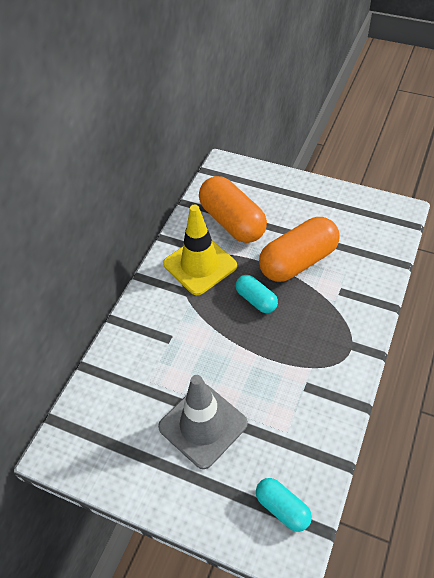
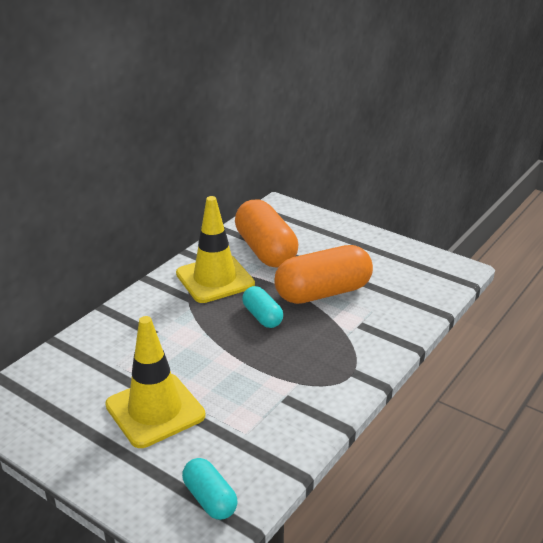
camera: 10 degrees right, 20 degrees down
grey traffic cone [158,375,248,469] -> yellow traffic cone [105,316,205,448]

